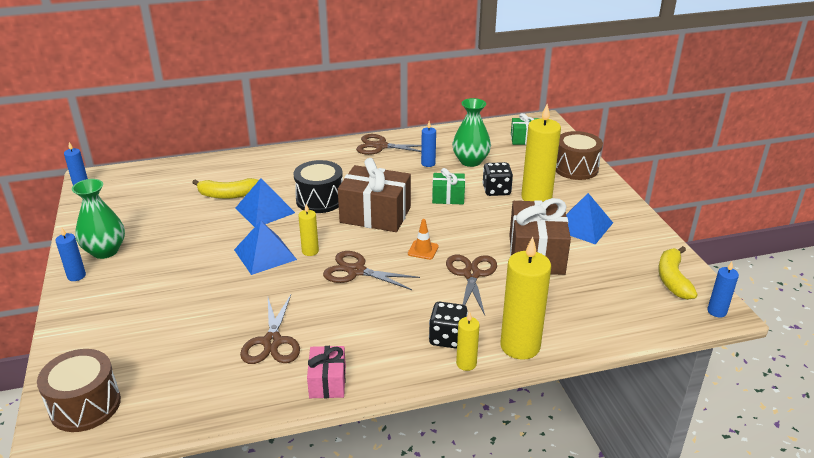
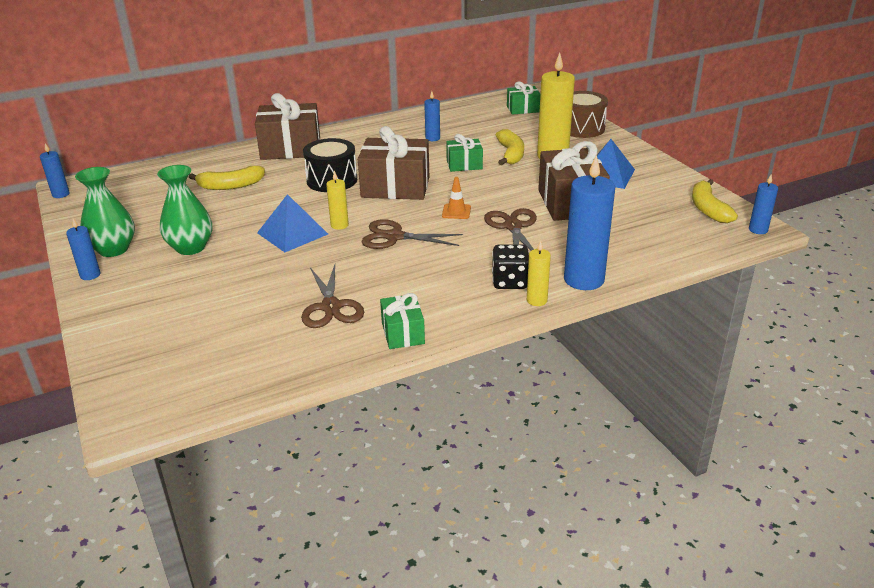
camera: 10 degrees left, 0 degrees up
brown drum [37,349,121,432] -> none
blue pyramid [235,178,295,227] -> none
pink gift [307,346,346,398] -> green gift [380,293,425,349]
brown scissors [356,134,422,155] -> none
green vase [452,98,491,167] -> green vase moved to [157,165,212,255]
black dice [482,162,513,196] -> yellow banana [496,129,524,165]
yellow candle [500,237,551,360] -> blue candle [564,155,615,290]
none -> brown gift [255,93,320,160]

